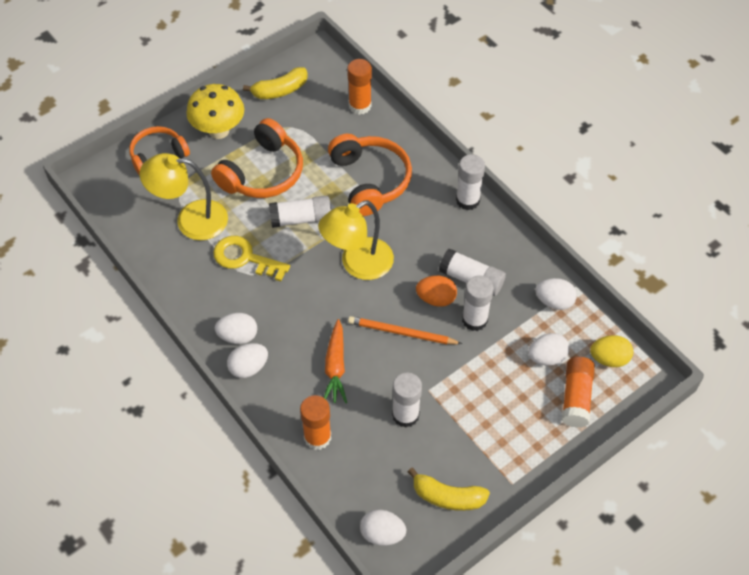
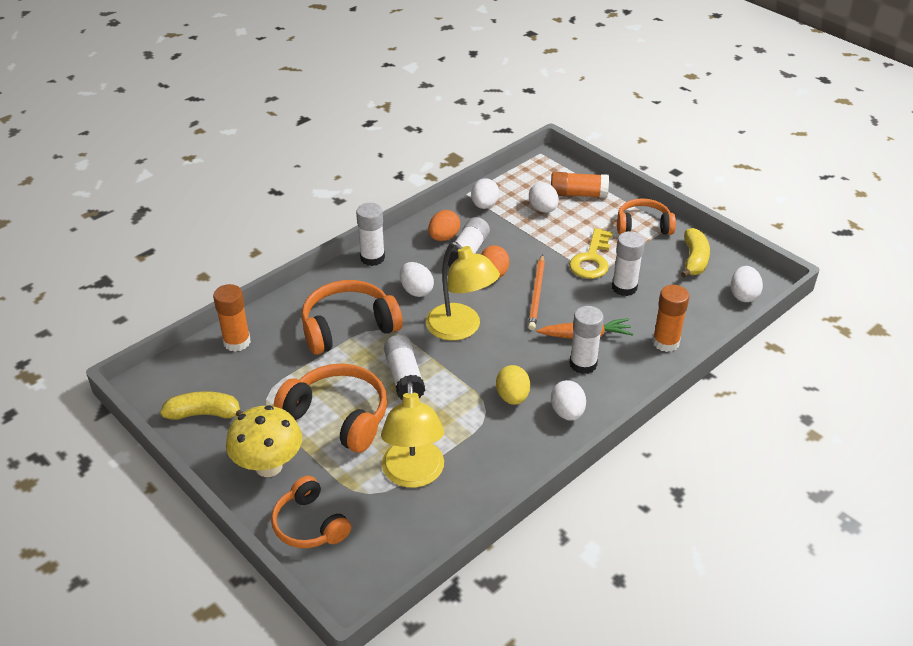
camera: 95 degrees left, 15 degrees down
yellow key [213,236,290,281] -> yellow key moved to [569,228,613,279]
white egg [227,343,268,378] -> white egg moved to [400,262,434,297]
yellow banana [243,67,308,99] -> yellow banana turned 60 degrees counterclockwise [160,391,243,420]
white glue stick [462,275,494,331] -> white glue stick moved to [569,306,604,374]
yellow egg [590,335,633,367] -> yellow egg moved to [496,365,530,405]
none -> orange egg [428,210,460,241]
none -> orange headphones [617,198,676,235]

